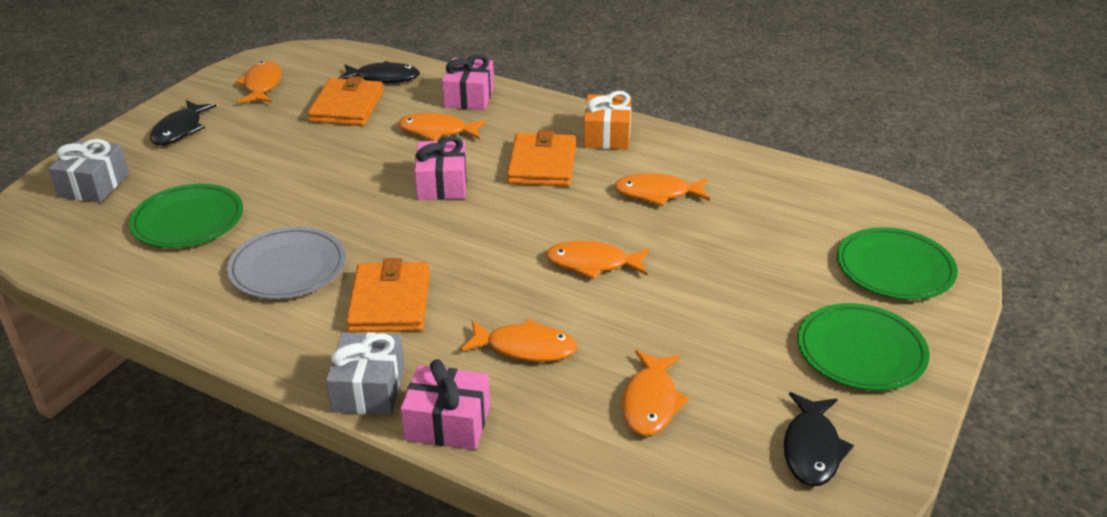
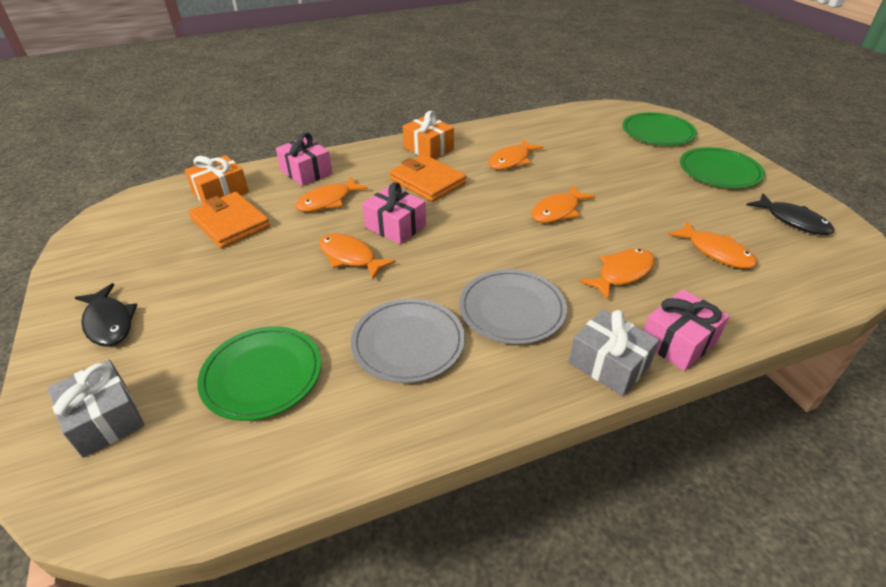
camera: 50 degrees left, 5 degrees up
orange fish [236,61,282,103] -> orange fish moved to [319,233,396,279]
black fish [338,61,420,83] -> orange gift [185,155,249,204]
orange wallet [346,258,430,332] -> grey plate [459,269,567,344]

